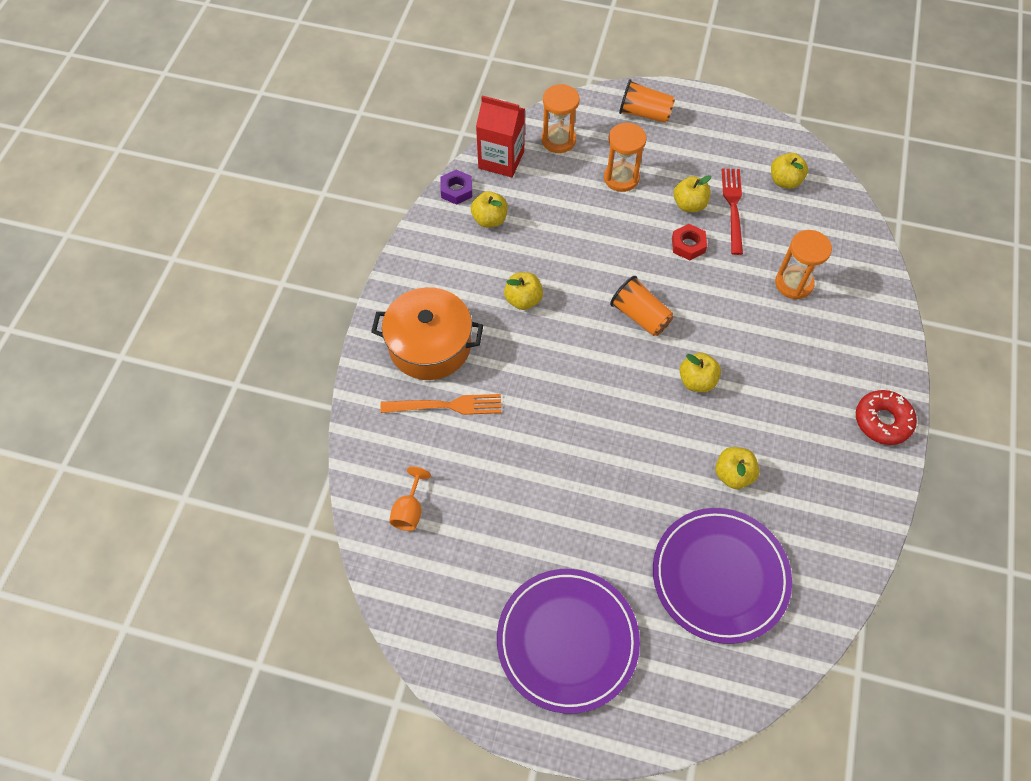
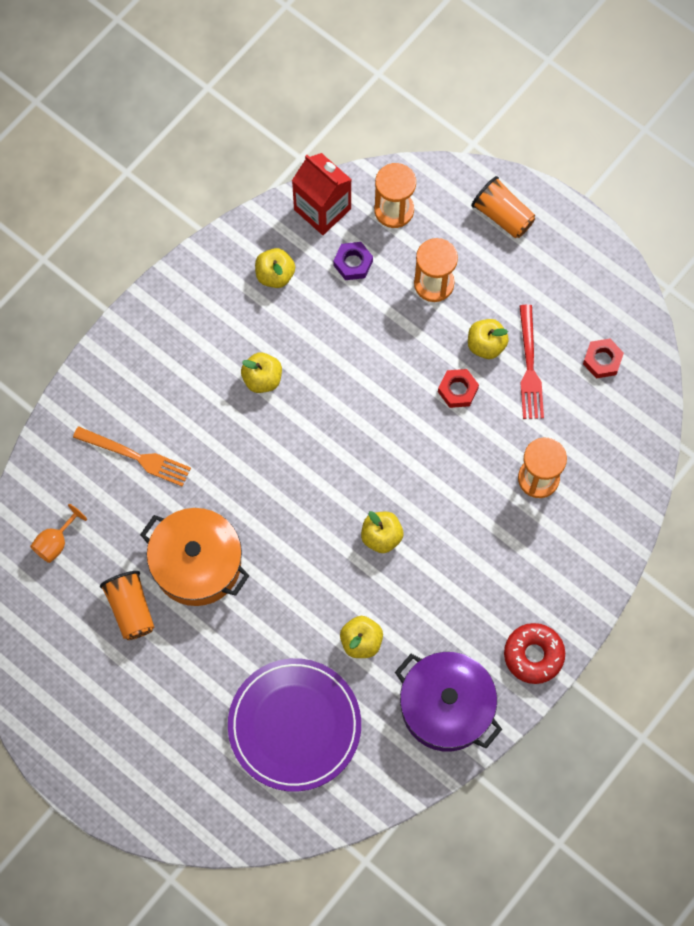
camera: 25 degrees right, 10 degrees up
orange pot [371,287,483,380] -> orange pot moved to [140,508,250,606]
purple nut [441,170,472,205] -> purple nut moved to [333,242,373,280]
purple plate [497,569,640,714] -> none
orange cup [610,276,673,336] -> orange cup moved to [100,571,154,640]
red fork [722,168,743,255] -> red fork turned 150 degrees clockwise [519,305,544,419]
yellow apple [771,153,808,189] -> red nut [583,339,624,379]
none -> purple pot [395,652,502,752]

